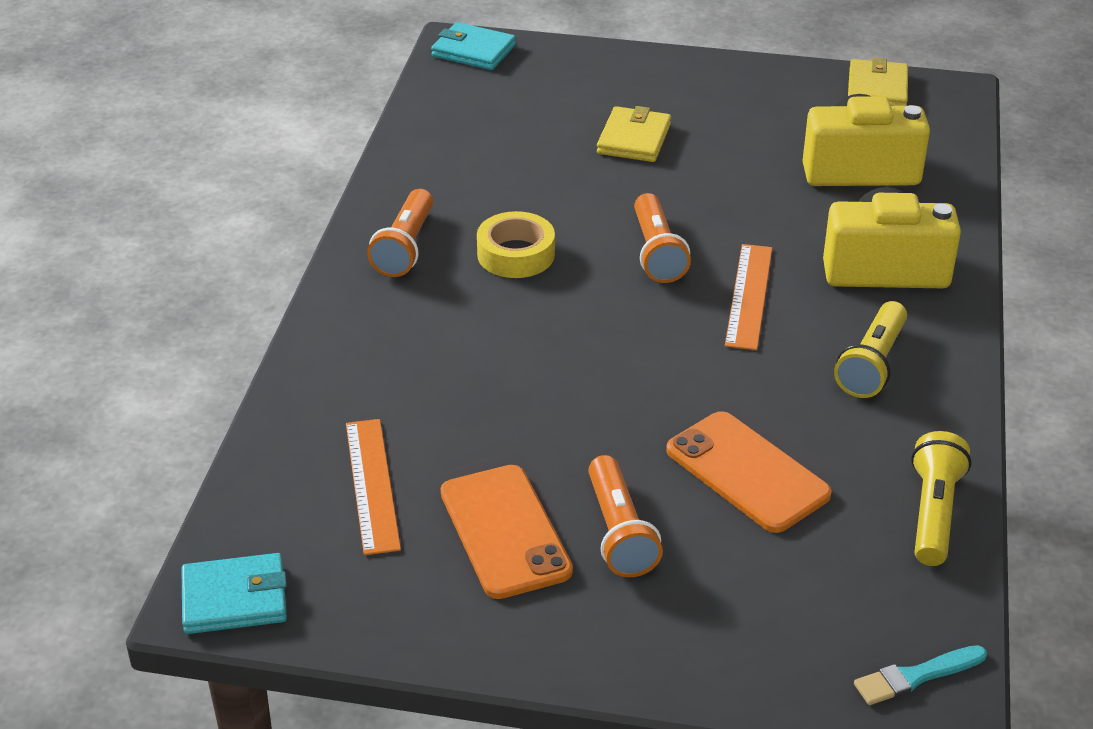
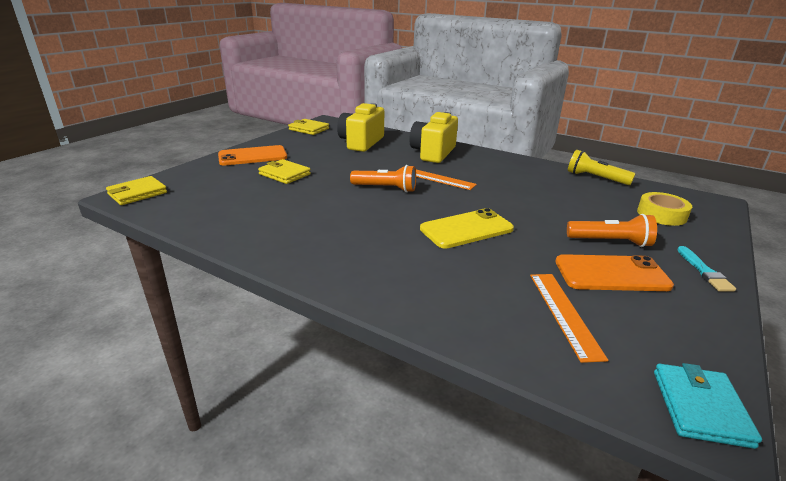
camera: 70 degrees left, 10 degrees down
orange ruler [346,419,401,555] -> orange ruler turned 75 degrees clockwise [530,274,608,363]
orange flashlight [367,189,433,277] -> none
turquoise wallet [431,22,516,70] -> yellow wallet [106,176,167,205]
yellow tape [477,211,555,278] -> yellow tape moved to [637,192,692,226]
orange phone [666,411,832,533] -> orange phone moved to [218,145,287,166]
yellow flashlight [834,301,907,398] -> none
turquoise brush [854,645,987,705] -> turquoise brush moved to [677,246,736,291]
none -> yellow phone [420,208,514,249]

